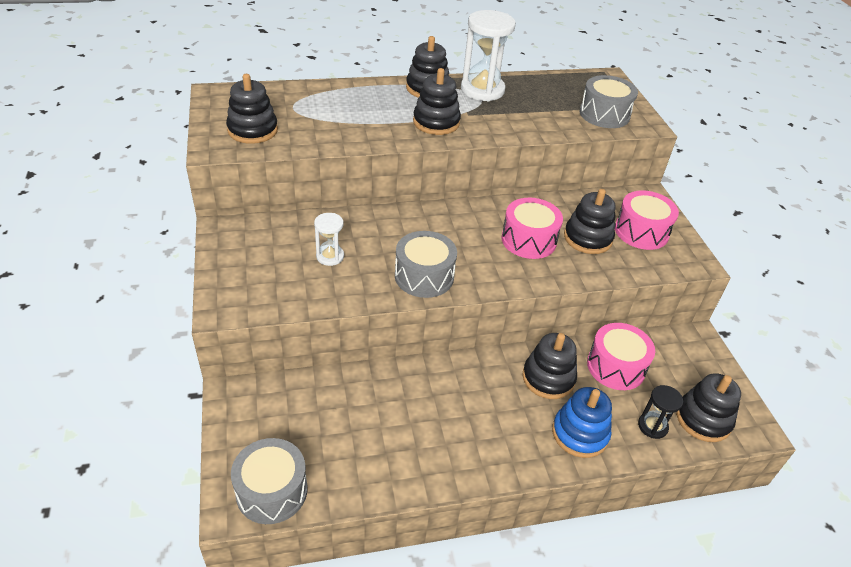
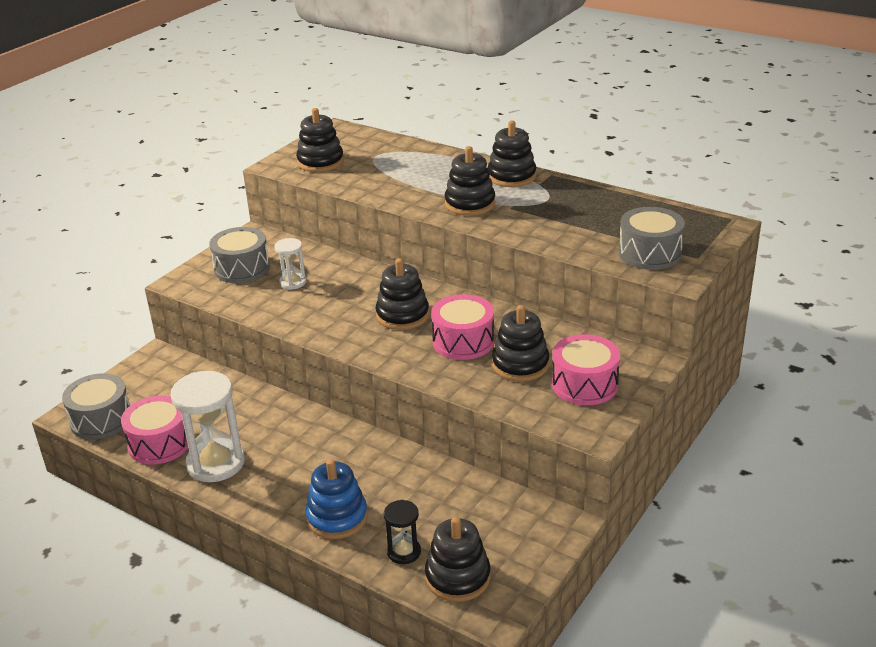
camera: 50 degrees right, 10 degrees down
grey drum [395,231,457,298] -> grey drum moved to [209,227,270,283]
white hourglass [461,10,516,101] -> white hourglass moved to [170,371,245,482]
black stacking toy [522,333,577,399] -> black stacking toy moved to [376,258,429,330]
pink drum [587,323,655,390] -> pink drum moved to [121,396,188,465]

